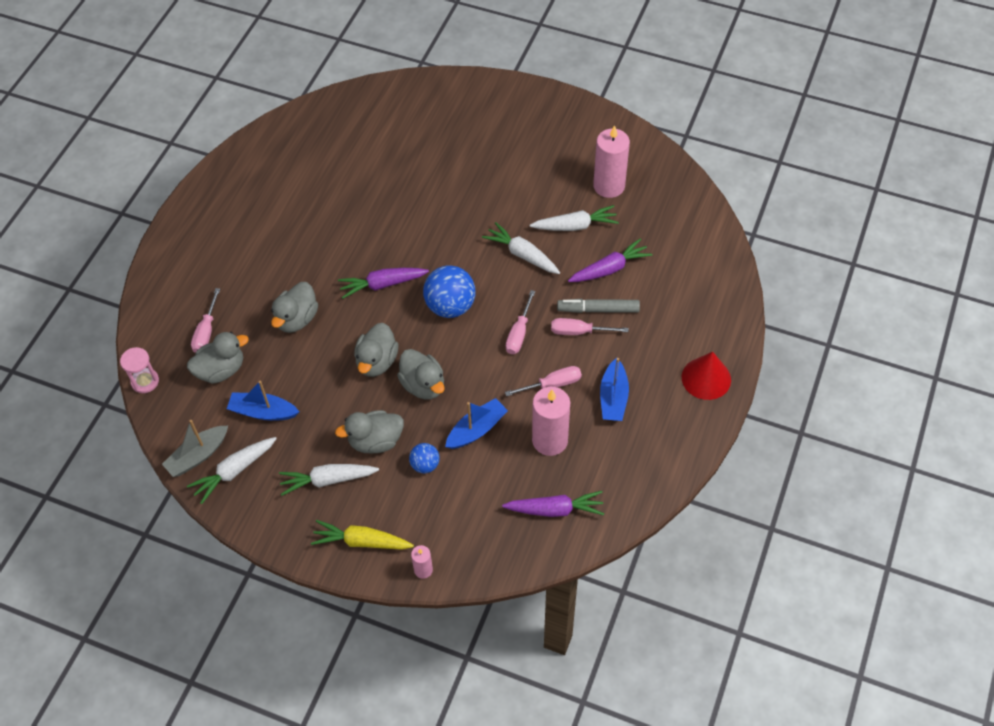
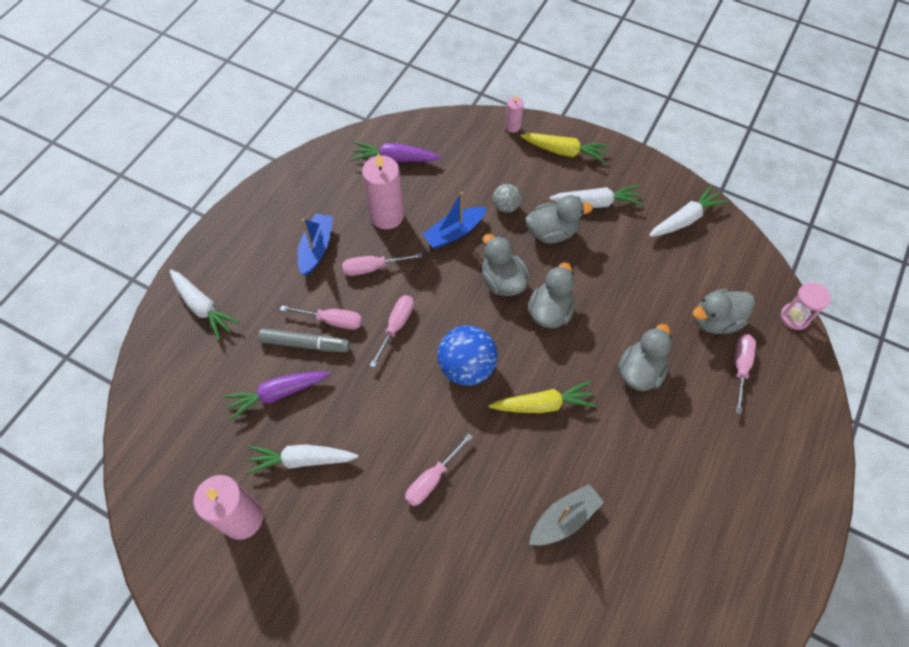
camera: 175 degrees left, 5 degrees up
grey boat [162,420,228,477] -> grey boat moved to [529,484,604,546]
blue boat [227,381,299,421] -> none
purple carrot [338,268,429,299] -> yellow carrot [488,381,597,413]
blue ball [409,443,440,473] -> grey ball [493,184,521,213]
white carrot [482,222,560,274] -> white carrot moved to [169,270,240,340]
red cone [682,352,731,400] -> none
none -> pink screwdriver [405,433,473,506]

